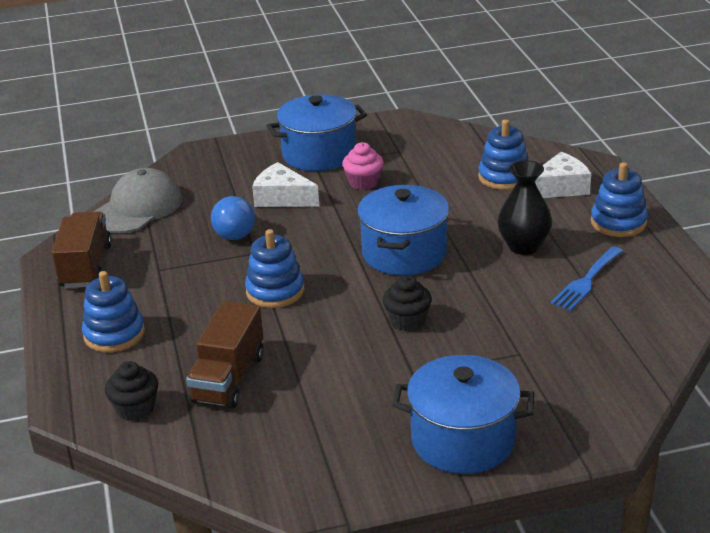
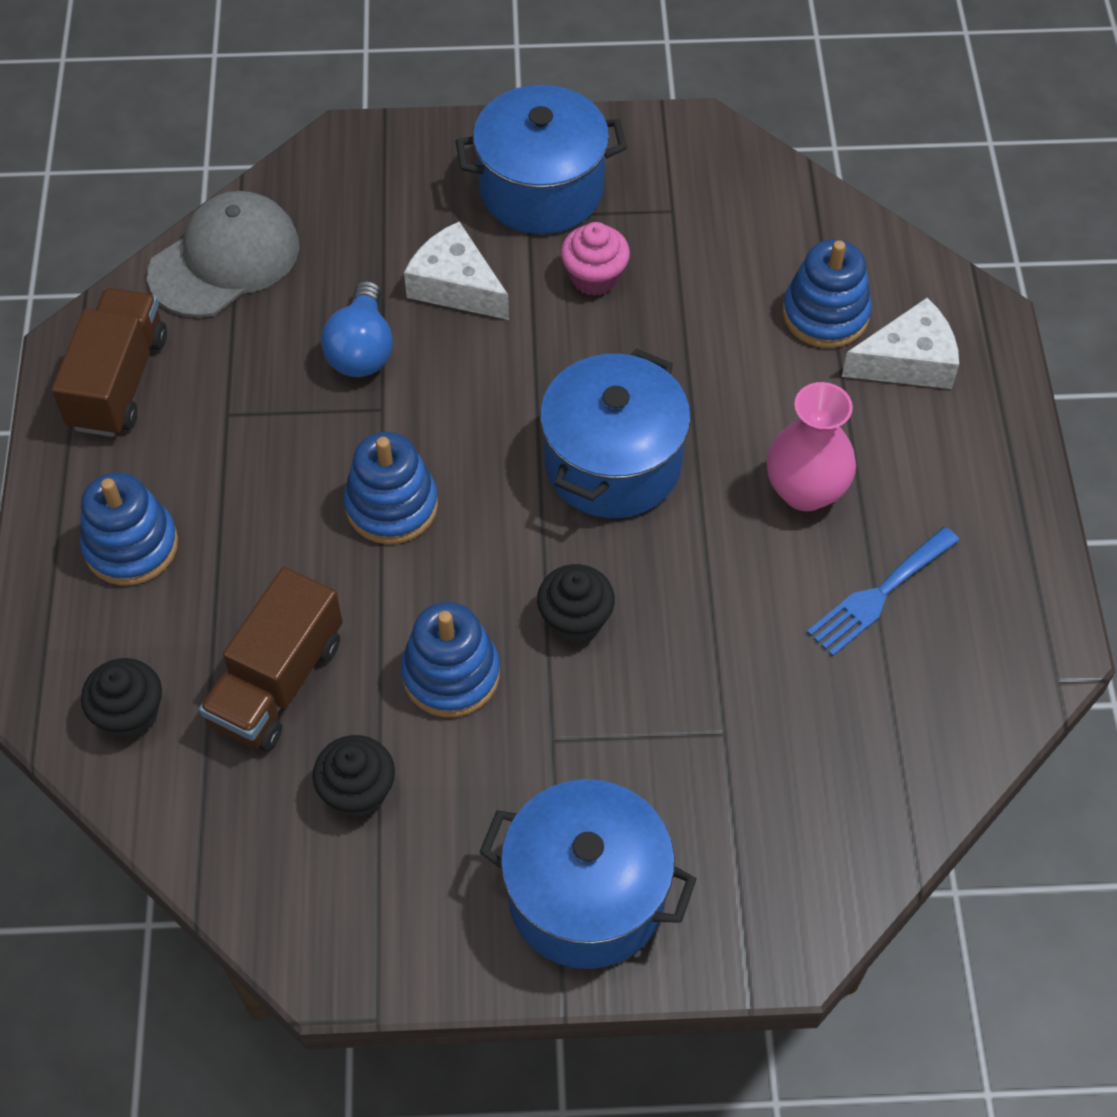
camera: 10 degrees right, 25 degrees up
black vase [497,160,552,255] -> pink vase [767,382,856,511]
blue stacking toy [591,162,648,237] -> blue stacking toy moved to [401,602,500,717]
none -> black cupcake [312,735,395,818]

